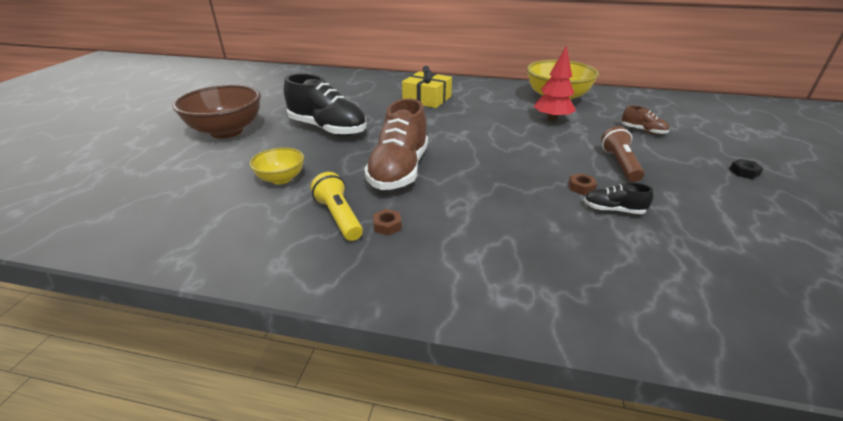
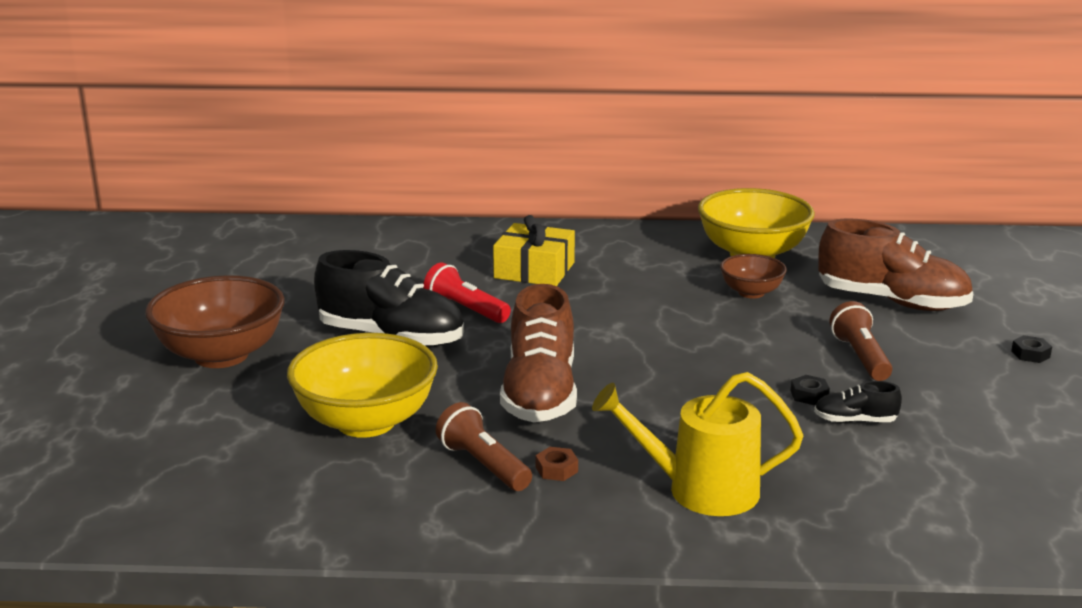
camera: 10 degrees left, 10 degrees down
yellow bowl [249,147,304,185] -> yellow bowl [287,333,438,438], size x1.85
yellow flashlight [311,172,363,241] -> brown flashlight [436,402,532,491]
red tree [533,45,576,122] -> brown bowl [720,254,787,298]
brown nut [568,173,597,195] -> black nut [791,375,830,405]
brown shoe [622,105,669,135] -> brown shoe [818,218,974,311], size x2.18
none -> red flashlight [424,263,511,323]
none -> yellow watering can [592,372,803,516]

